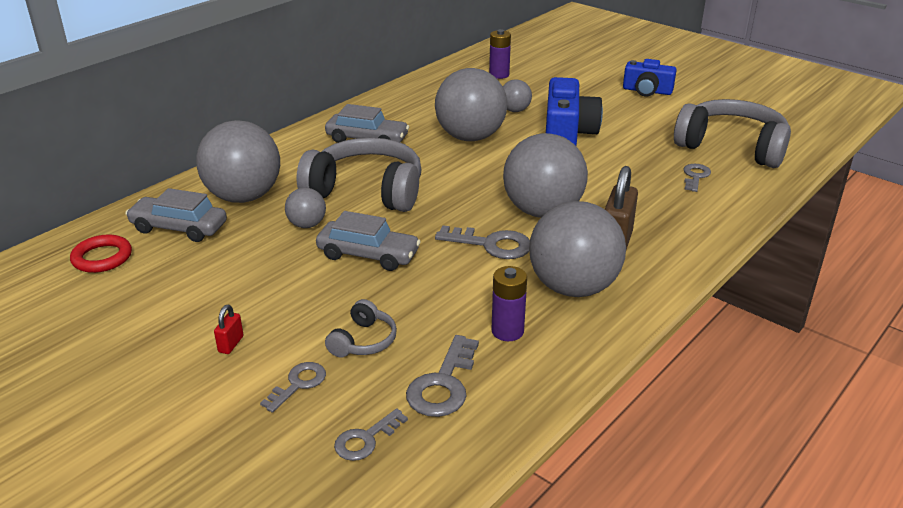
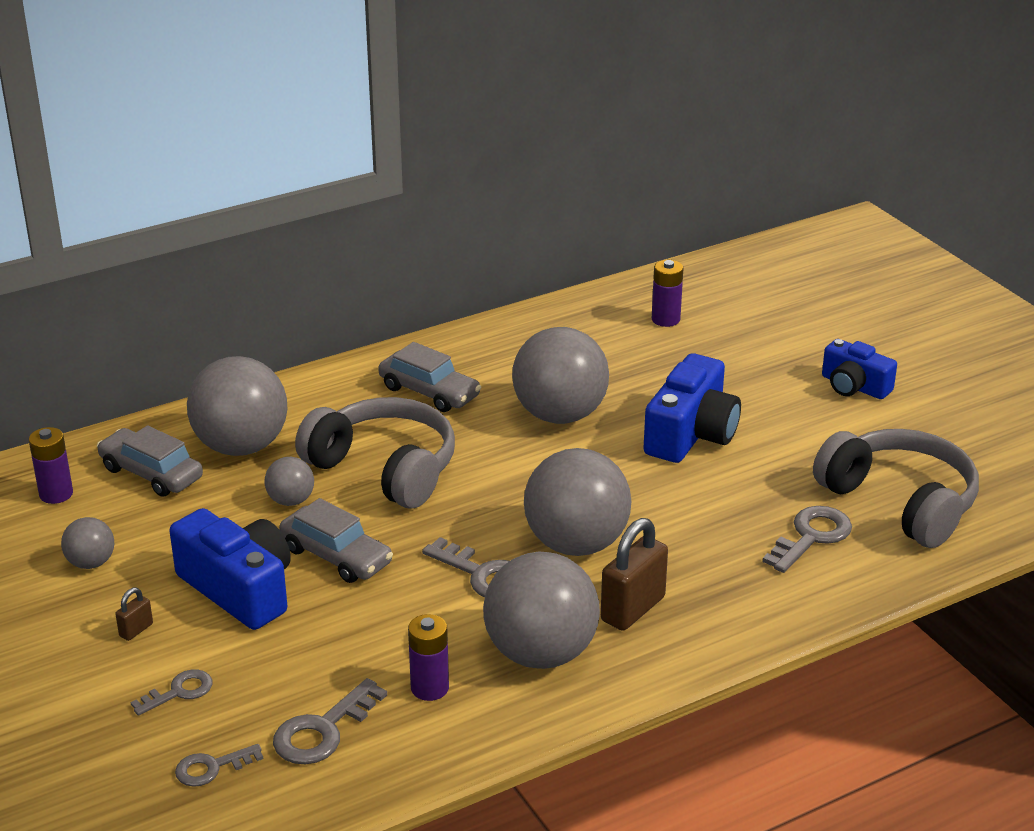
camera: 20 degrees right, 0 degrees up
red ring [70,235,132,273] -> purple battery [29,427,73,504]
red padlock [214,305,244,354] -> brown padlock [115,588,153,641]
grey headphones [325,299,397,358] -> none
grey ball [503,79,532,112] -> grey ball moved to [61,517,114,569]
grey key [683,164,711,192] -> grey key [762,506,852,573], size x1.56
none -> blue camera [170,508,291,630]

